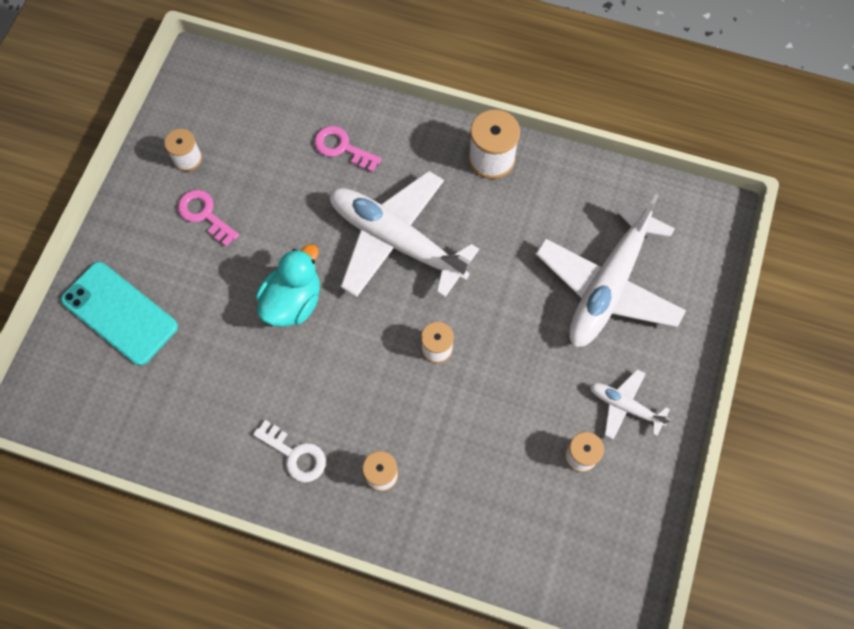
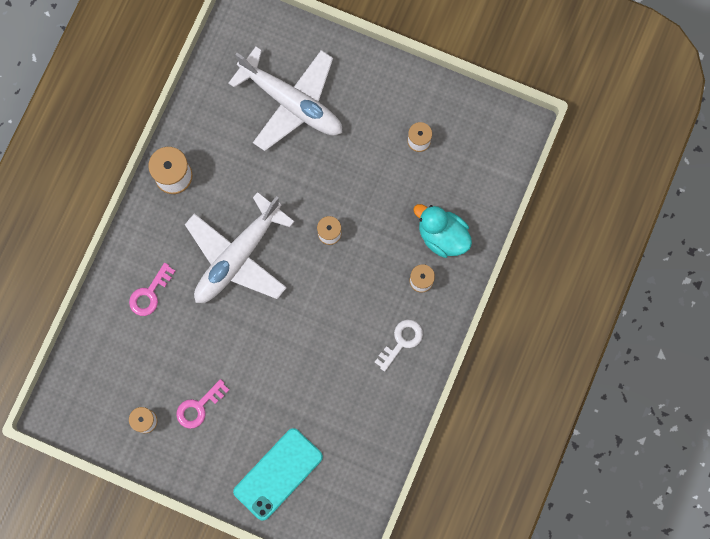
camera: 85 degrees left, 10 degrees up
turquoise duck [256,244,320,327] -> turquoise duck moved to [413,204,472,258]
white plane [590,369,671,439] -> none

